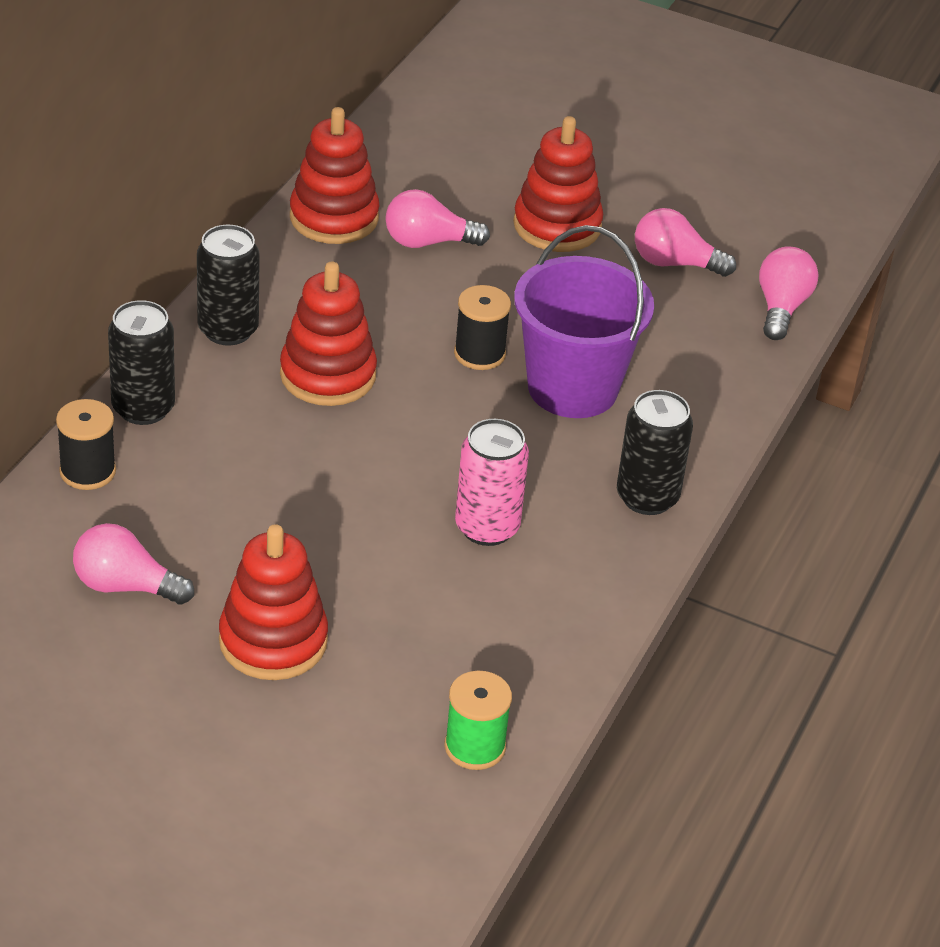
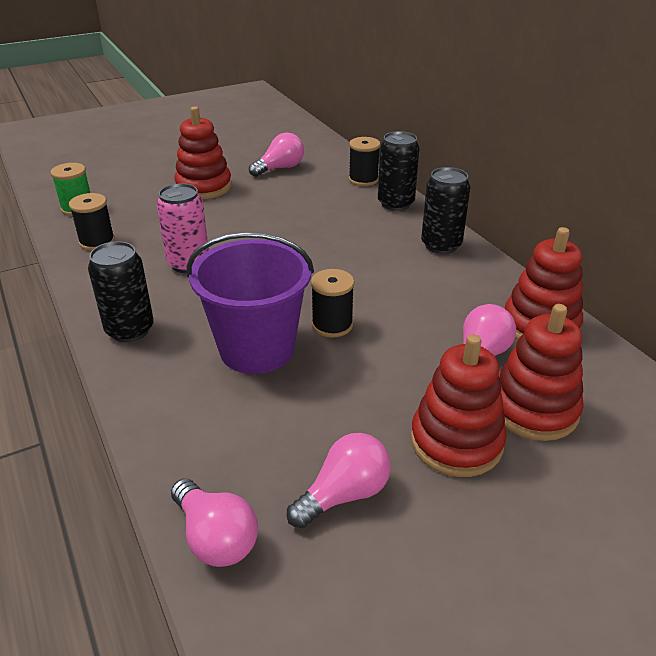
camera: 130 degrees right, 5 degrees down
red stacking toy [280,262,377,406] -> red stacking toy moved to [499,304,584,441]
none -> black spool [69,193,115,251]

